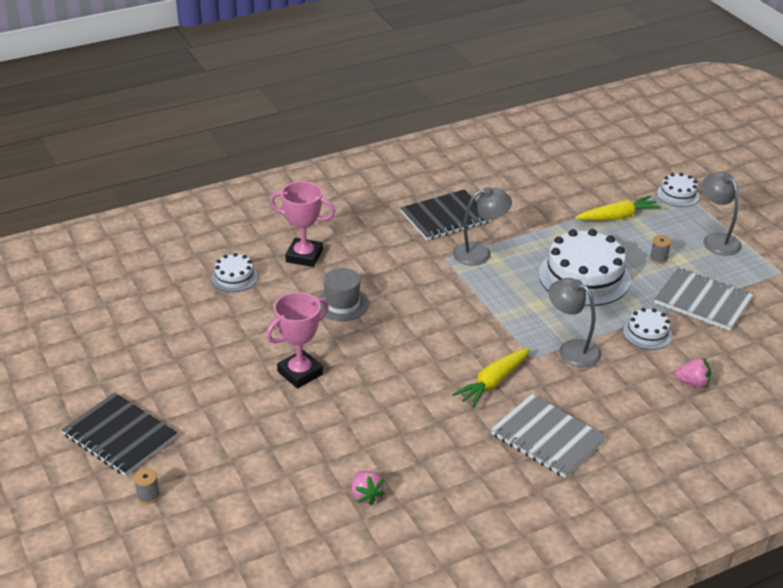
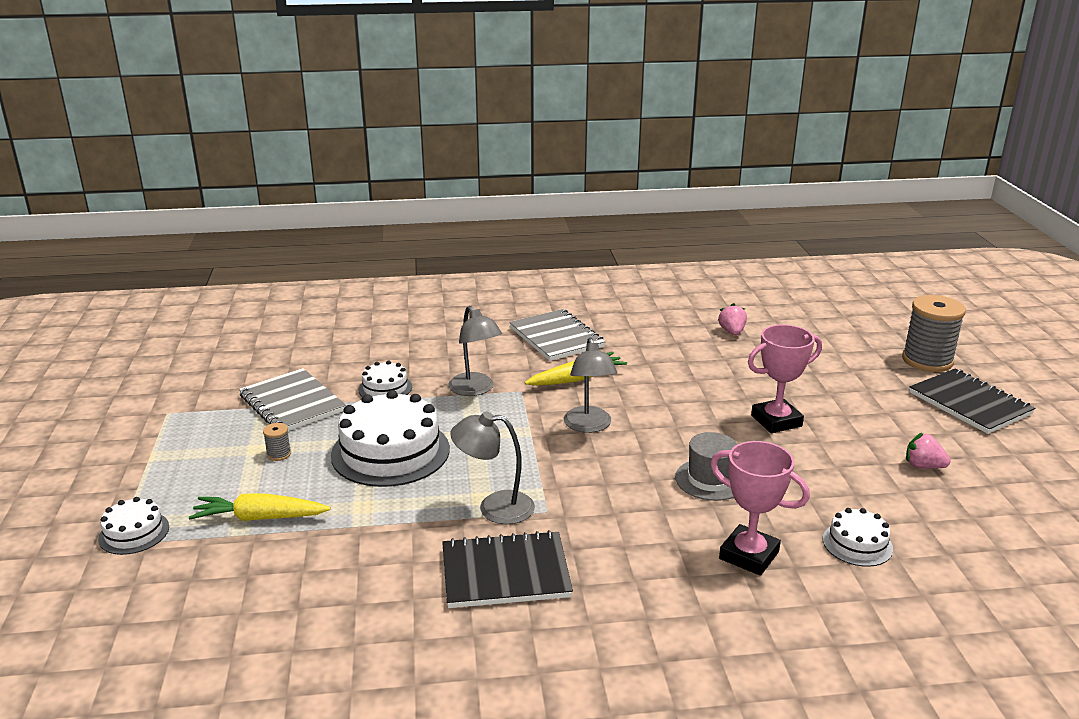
camera: 160 degrees left, 10 degrees down
grey spool [134,468,160,504] -> grey spool [902,295,966,372], size x2.39
pink strawberry [675,358,711,388] -> pink strawberry moved to [906,433,951,469]
grey lamp [702,172,742,256] -> grey lamp moved to [564,338,617,433]

